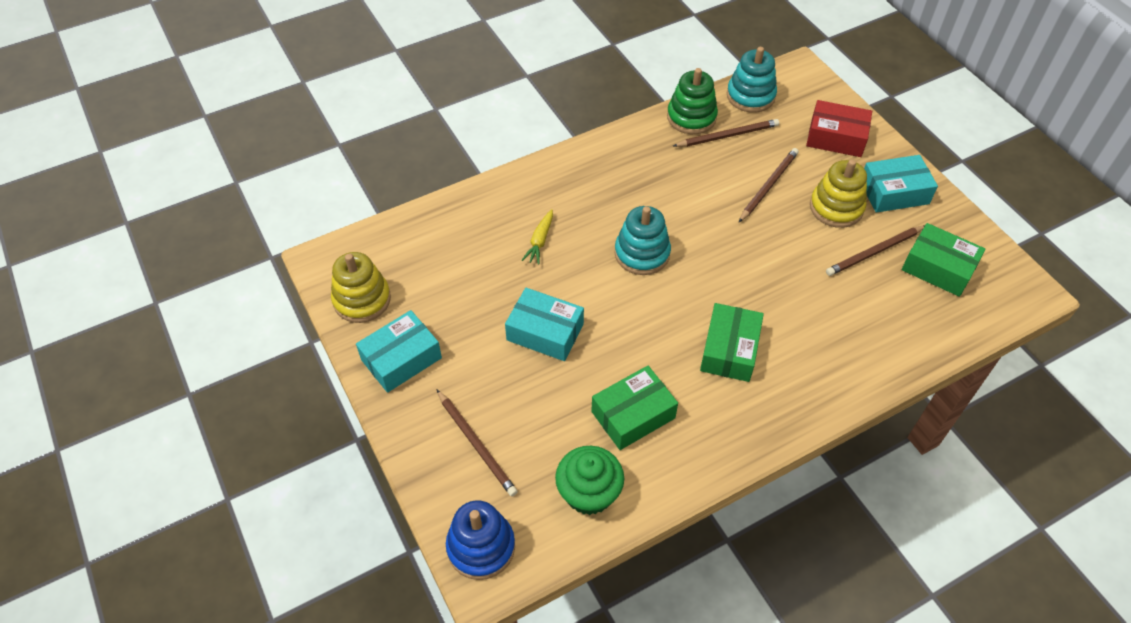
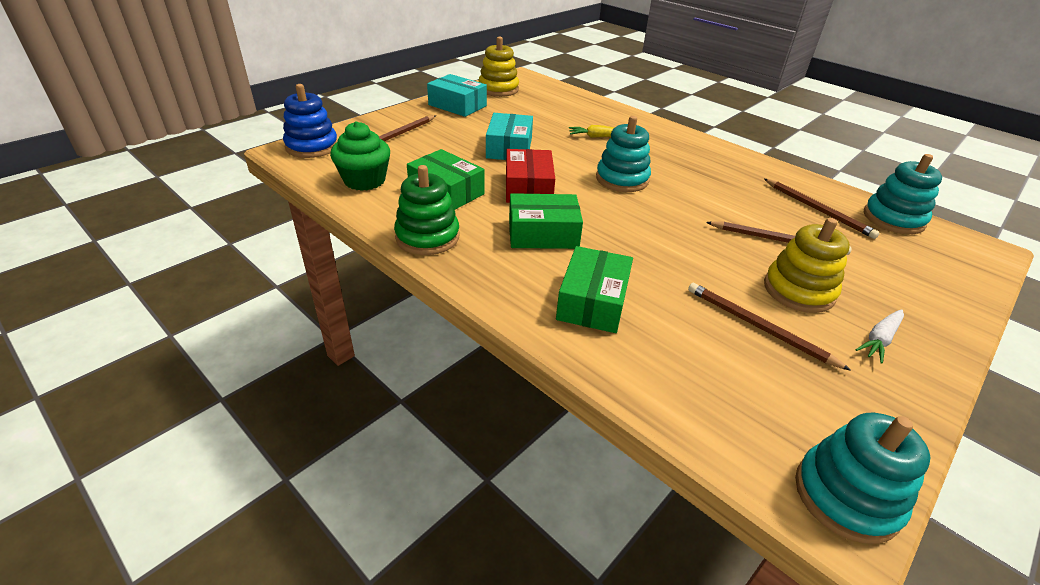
camera: 70 degrees right, 15 degrees down
green stacking toy [667,68,718,134] -> green stacking toy moved to [394,165,459,255]
red box [806,100,872,157] -> red box moved to [506,149,555,203]
turquoise box [864,155,938,213] -> white carrot [856,309,904,364]
green box [902,223,985,297] -> green box moved to [556,246,633,333]
none -> turquoise stacking toy [795,413,930,544]

